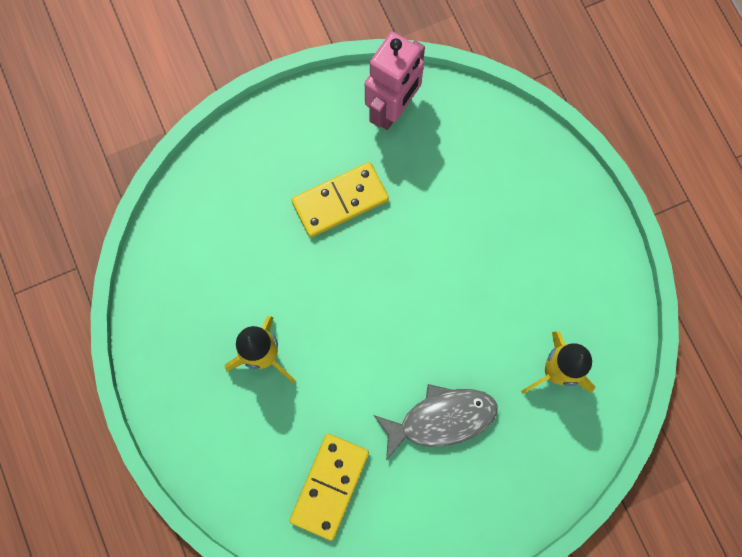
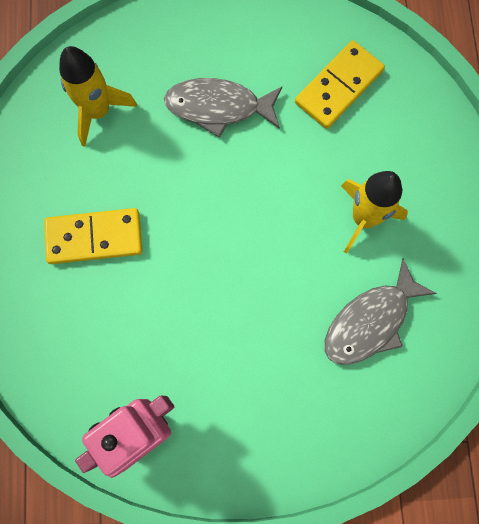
camera: 160 degrees left, 0 degrees up
yellow domino [291,162,389,237] -> yellow domino moved to [44,208,142,264]
none -> grey fish [325,259,437,365]

